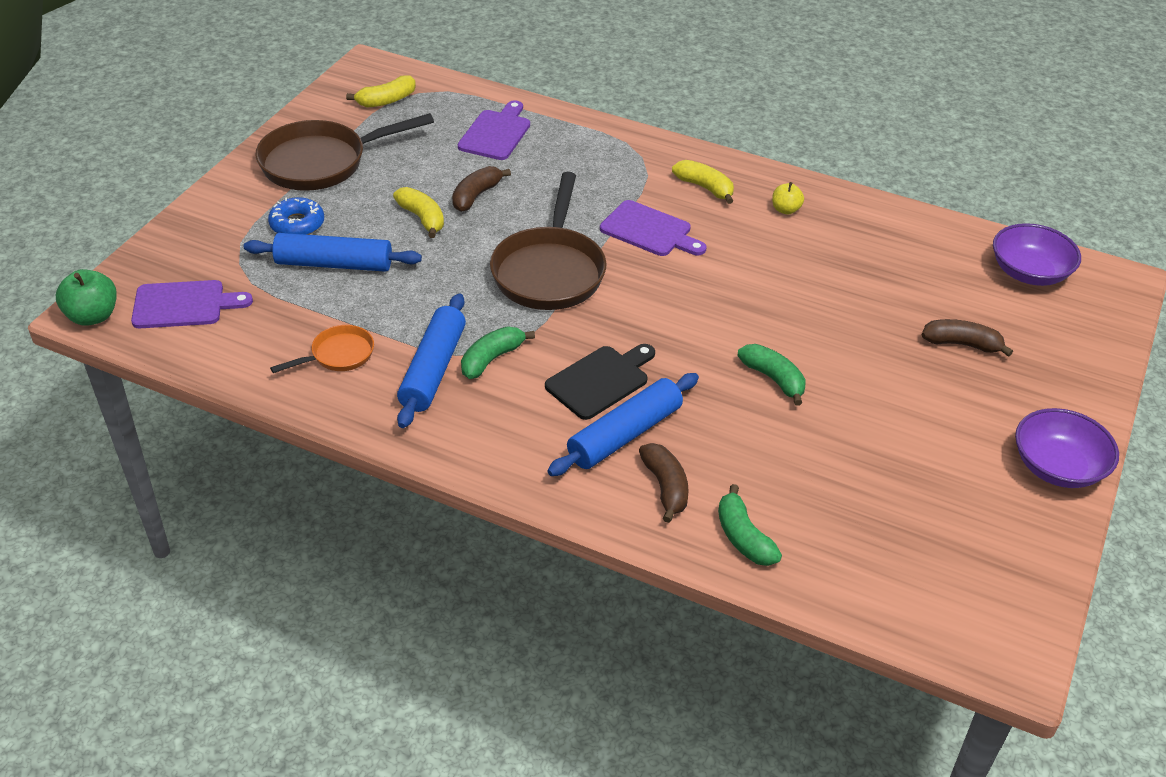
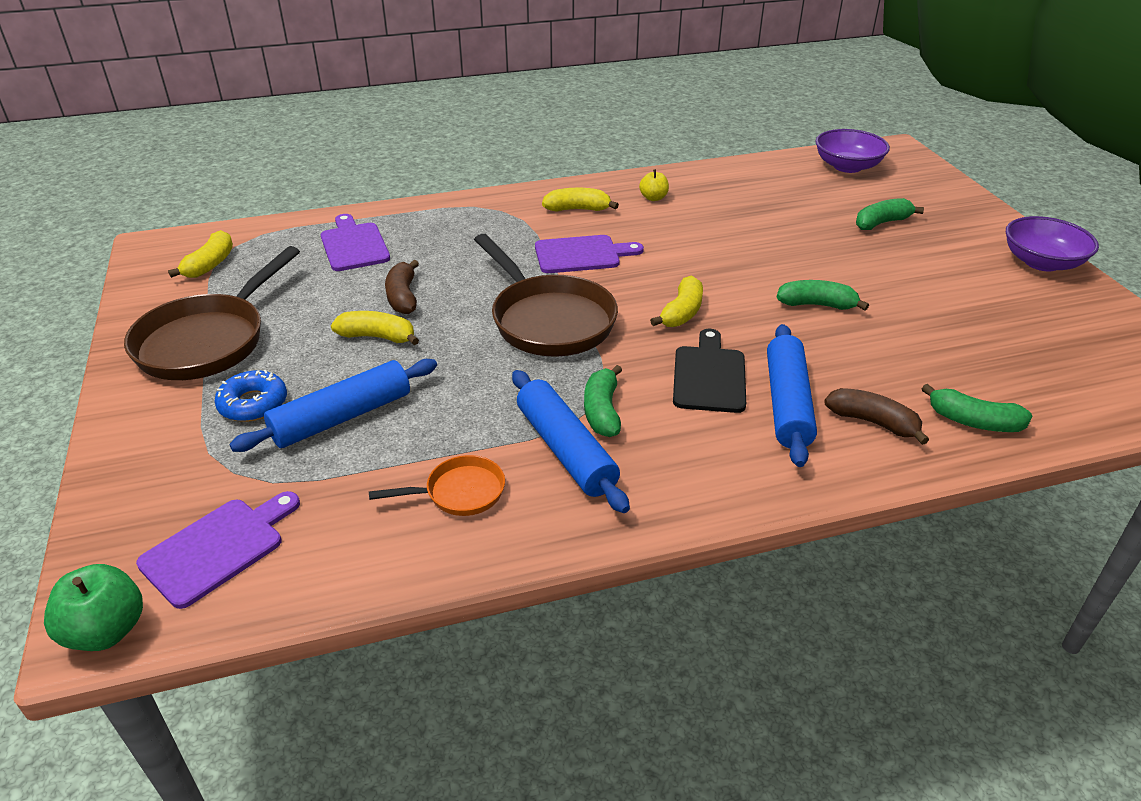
camera: 40 degrees left, 5 degrees down
orange pan [270,325,374,373] -> orange pan turned 60 degrees clockwise [369,455,505,516]
brown banana [922,319,1013,357] -> green banana [856,198,924,230]
none -> yellow banana [650,276,703,327]

